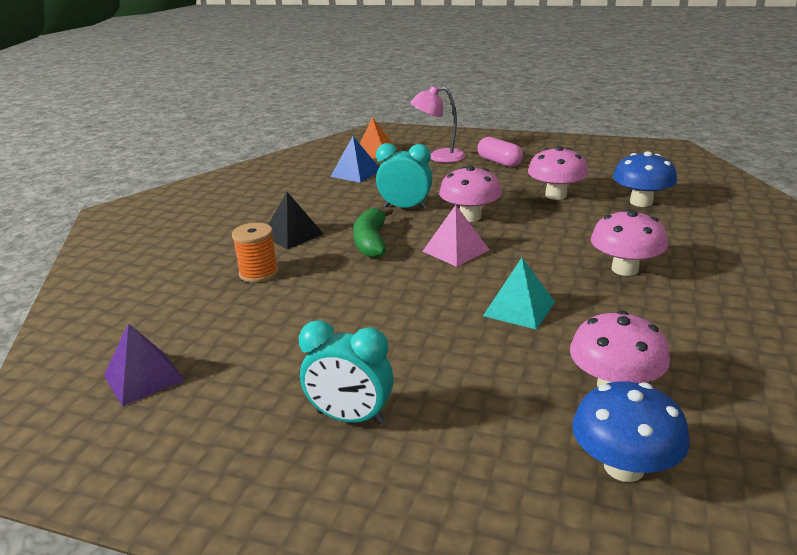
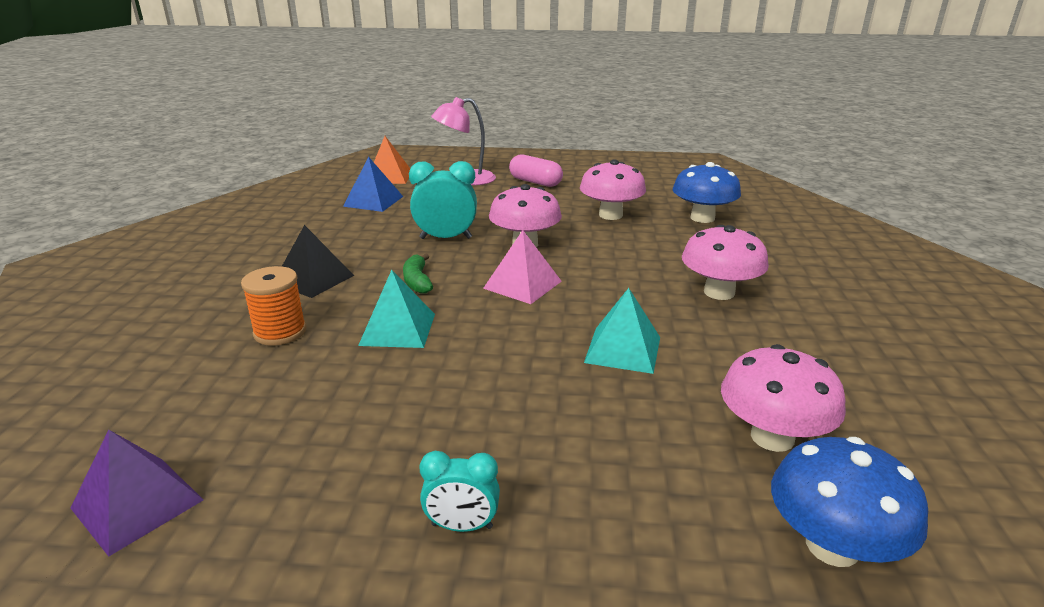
camera: 15 degrees left, 0 degrees up
turquoise clock [299,320,394,424] -> turquoise clock [420,451,500,532], size x0.62
green banana [353,207,393,258] -> green banana [403,254,433,294], size x0.63
none -> turquoise pyramid [358,270,435,348]

